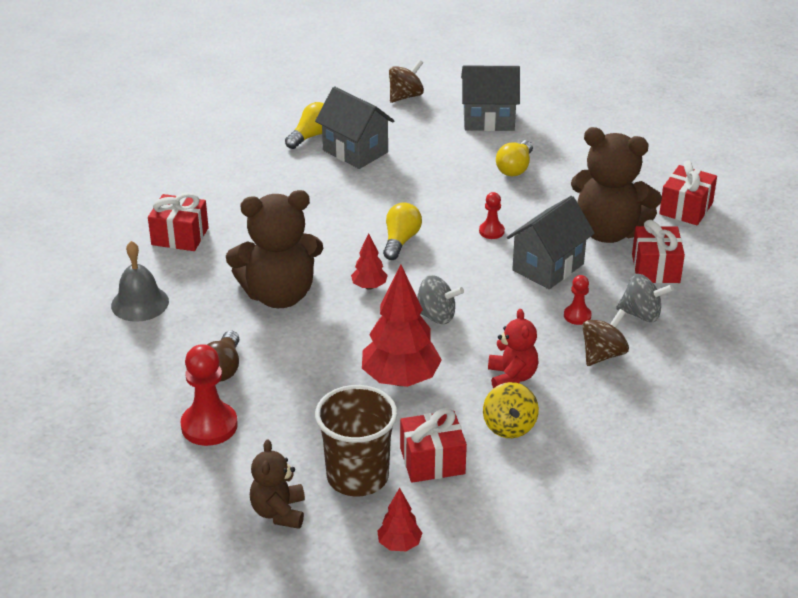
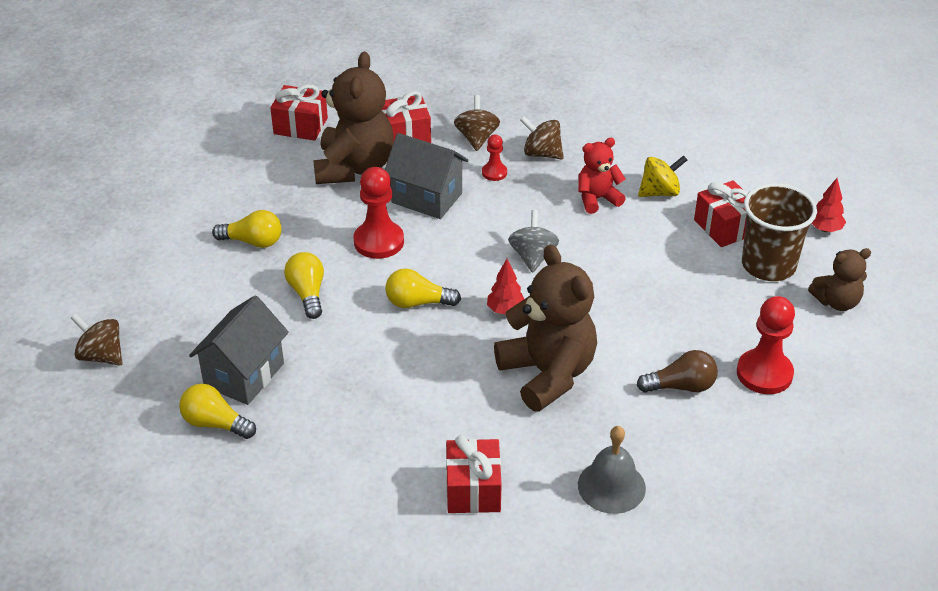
camera: 105 degrees left, 5 degrees up
red tree [362,265,442,387] -> none
grey house [461,65,520,131] -> none
red pawn [479,192,505,239] -> red pawn [354,167,404,259], size x1.87
grey spinning top [616,274,674,322] -> brown spinning top [454,95,500,151]
none -> yellow light bulb [284,252,324,319]

